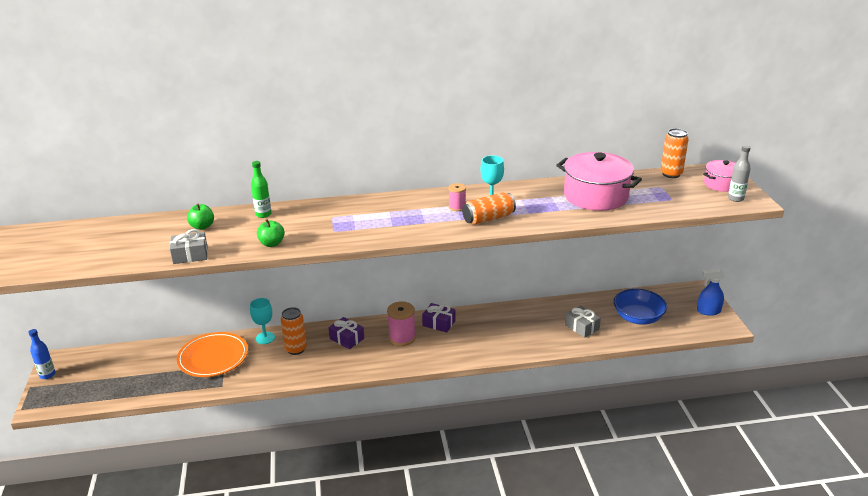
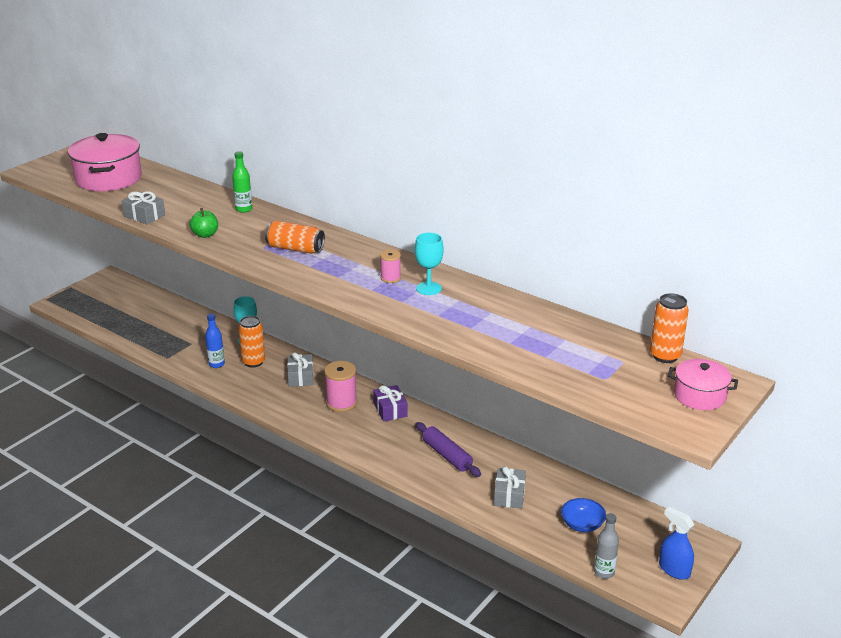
camera: 45 degrees right, 0 degrees up
blue bottle [28,329,55,379] -> blue bottle moved to [205,313,225,368]
orange plate [177,332,248,377] -> none
green apple [187,204,214,230] -> none
purple gift [328,317,364,349] -> grey gift [287,352,314,387]
orange can [462,193,516,225] -> orange can moved to [265,221,325,254]
pink pot [556,152,642,211] -> pink pot moved to [68,133,142,191]
blue bowl [614,288,667,325] -> blue bowl [561,498,606,532], size x0.63
grey bottle [728,145,751,202] -> grey bottle moved to [594,513,619,579]
none -> purple rolling pin [415,422,481,477]

